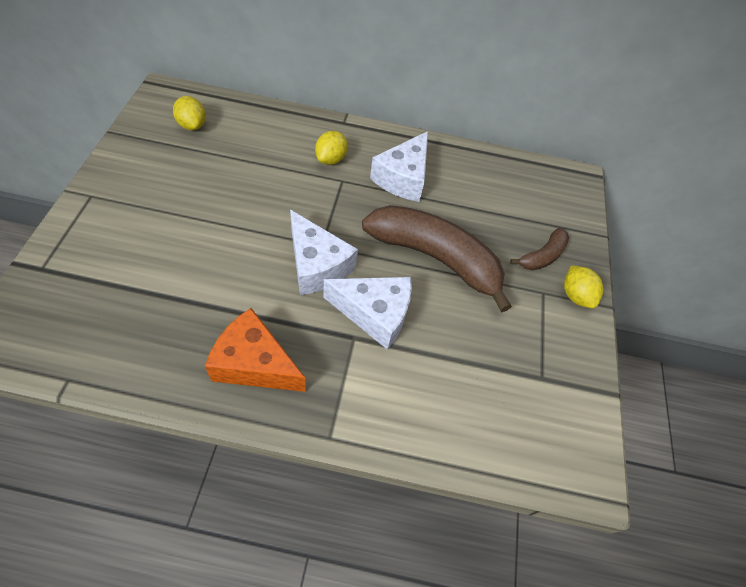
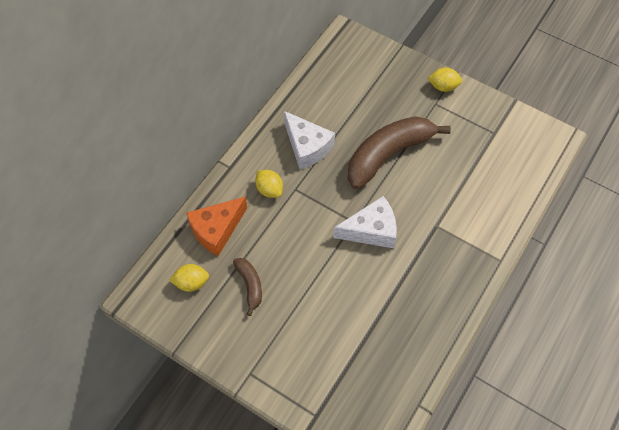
camera: 60 degrees left, 5 degrees up
orange cheese [205,308,306,392] -> orange cheese moved to [186,197,247,256]
white cheese [323,277,412,350] -> none
brown banana [510,227,569,270] -> brown banana moved to [233,258,262,316]

